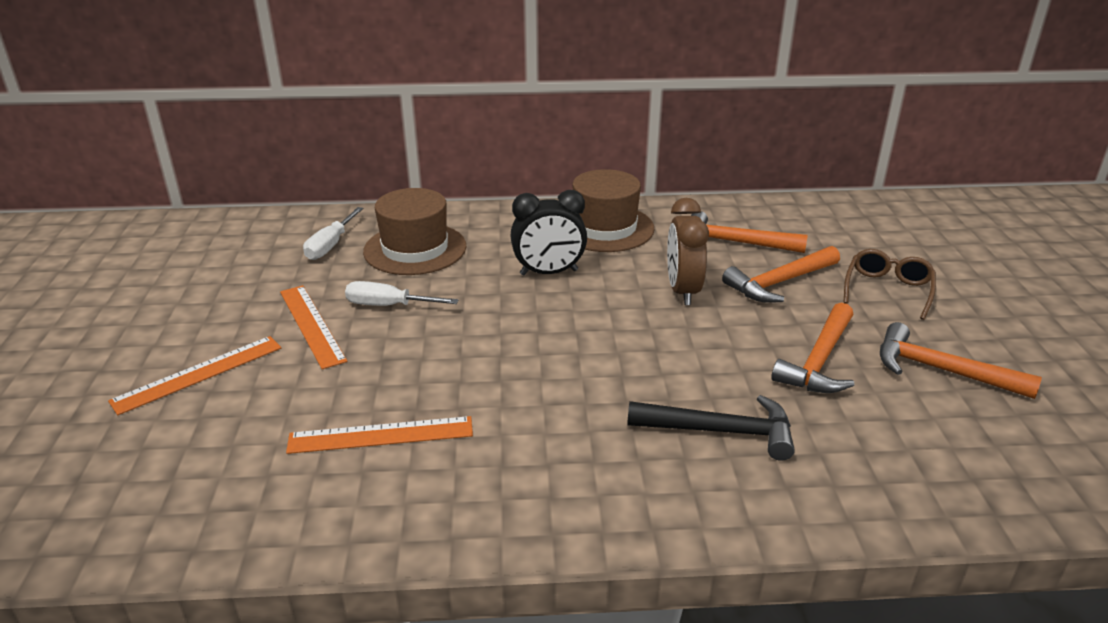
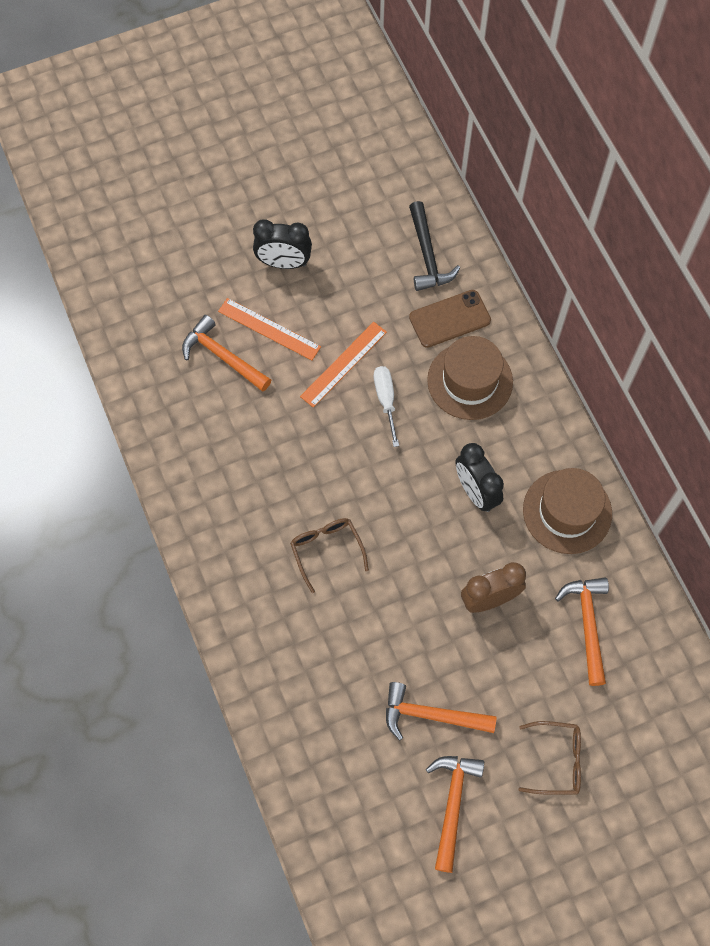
camera: 70 degrees right, 35 degrees up
orange ruler [286,416,473,454] -> none
white screwdriver [303,207,363,260] -> brown phone [409,290,491,348]
black hammer [627,395,795,461] -> black hammer moved to [409,201,460,291]
orange hammer [722,246,840,303] -> orange hammer moved to [182,315,271,392]
none -> black clock [253,219,312,269]
none -> brown glasses [290,518,369,593]

